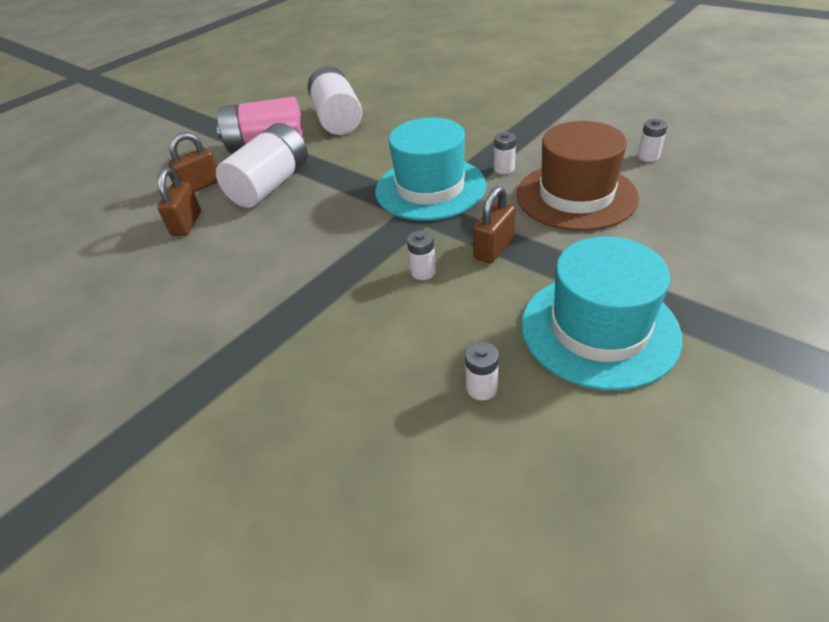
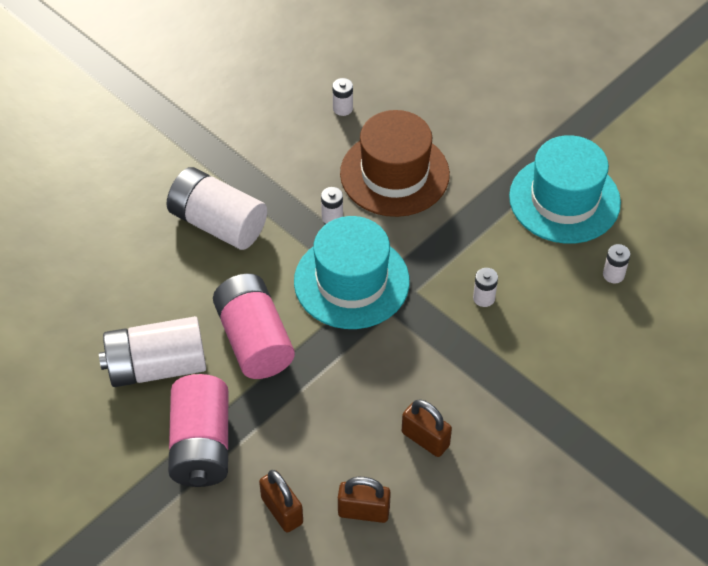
camera: 90 degrees left, 10 degrees up
white battery [216,123,308,208] -> white battery moved to [167,167,267,250]
brown padlock [473,186,515,264] -> brown padlock moved to [402,399,452,457]
none -> pink battery [213,274,295,379]

